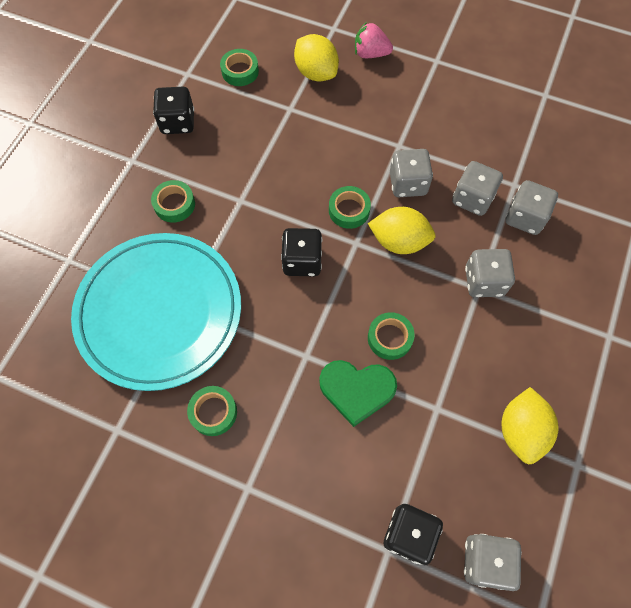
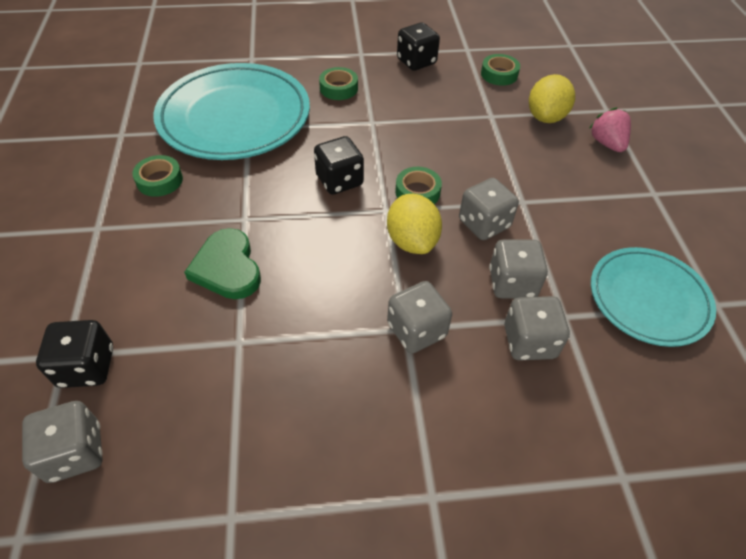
camera: 60 degrees right, 15 degrees down
green tape [368,312,415,360] -> none
yellow lemon [502,387,559,464] -> none
none -> turquoise plate [591,247,716,347]

